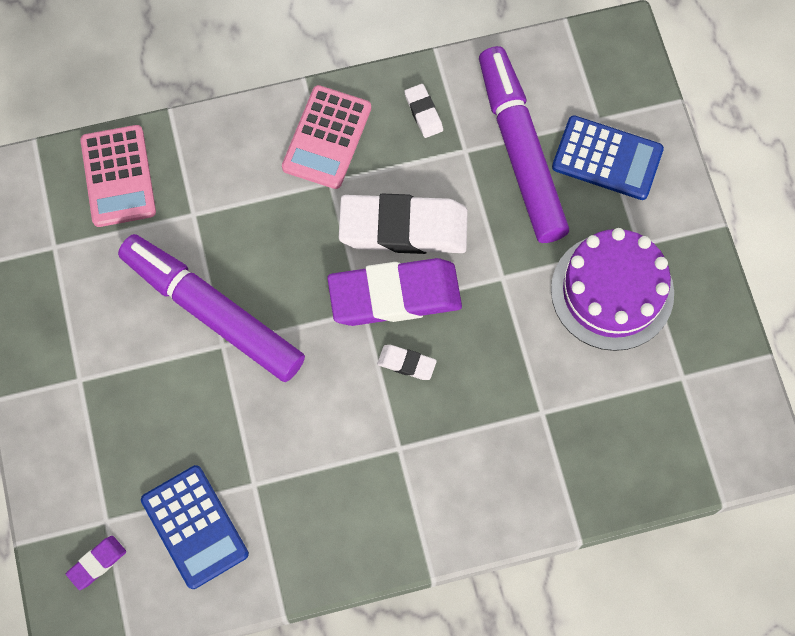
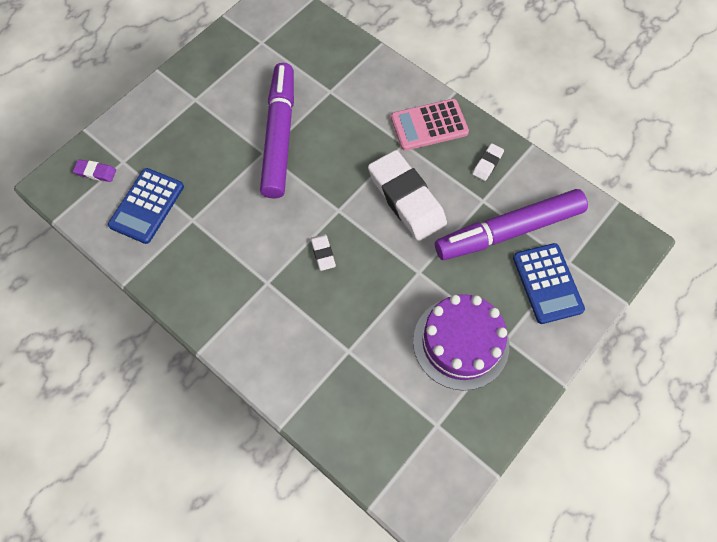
camera: 55 degrees right, 5 degrees down
pink calculator [80,125,156,227] -> none
purple eraser [327,258,462,326] -> none
purple marker [479,46,569,243] -> purple marker turned 150 degrees counterclockwise [435,189,588,260]

